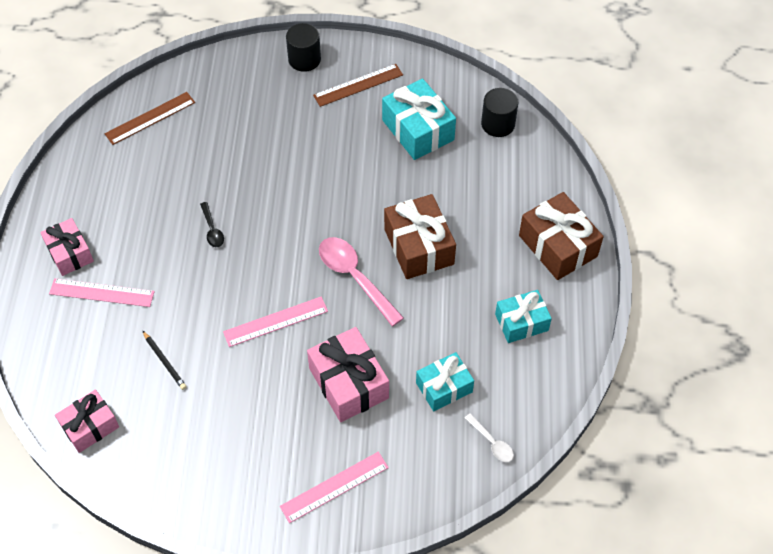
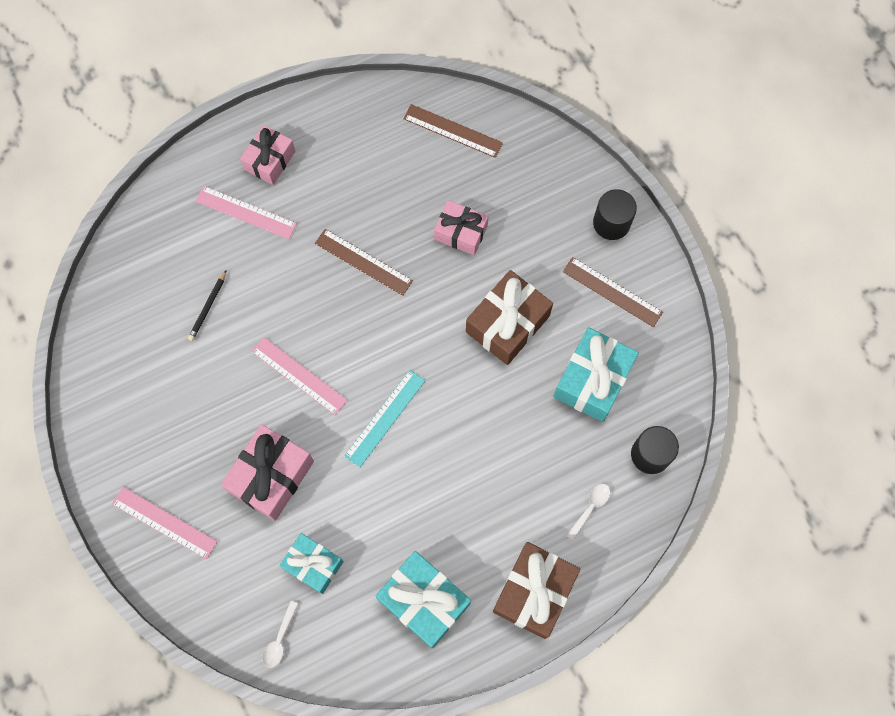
camera: 60 degrees right, 15 degrees up
pink ruler [49,278,155,307] -> pink ruler turned 45 degrees counterclockwise [196,186,297,239]
pink gift [55,389,119,453] -> pink gift moved to [434,200,488,255]
black spoon [200,202,224,247] -> brown ruler [315,229,413,296]
pink spoon [319,237,404,326] -> turquoise ruler [344,370,425,468]
brown gift [384,194,456,279] -> brown gift moved to [466,270,553,365]
turquoise gift [495,290,552,343] -> turquoise gift [375,551,471,648], size x1.52
none -> white spoon [566,484,610,541]

